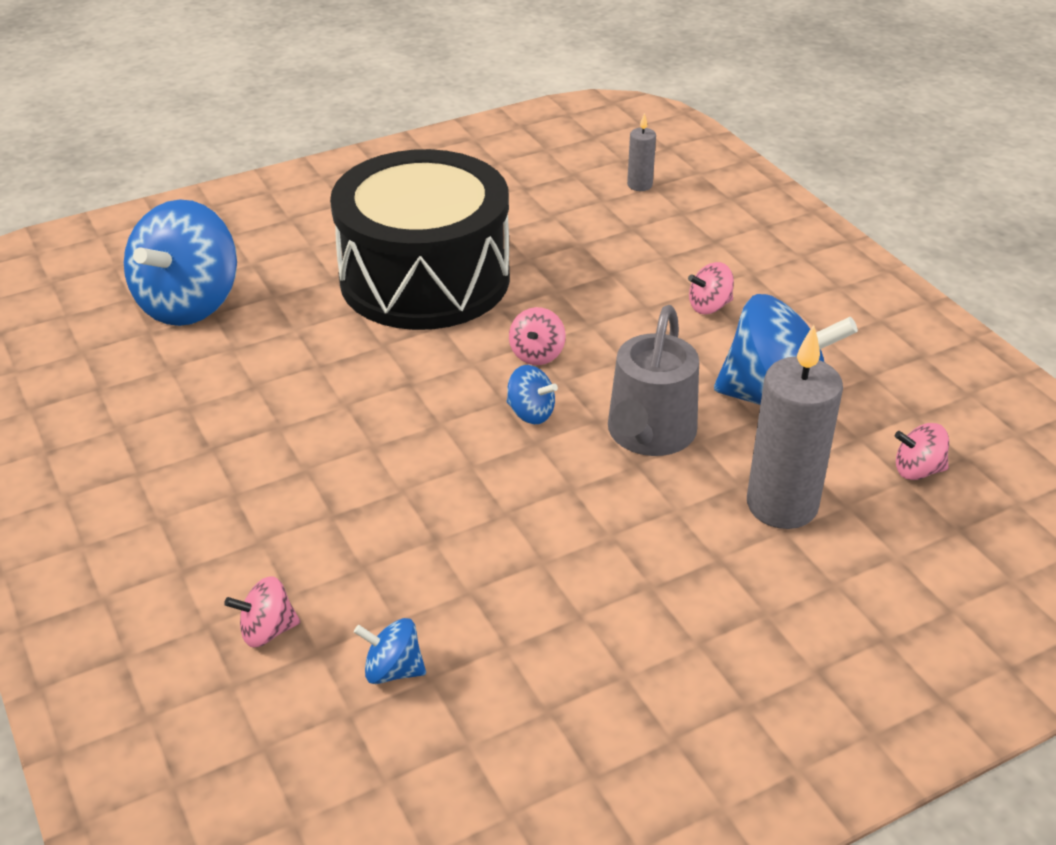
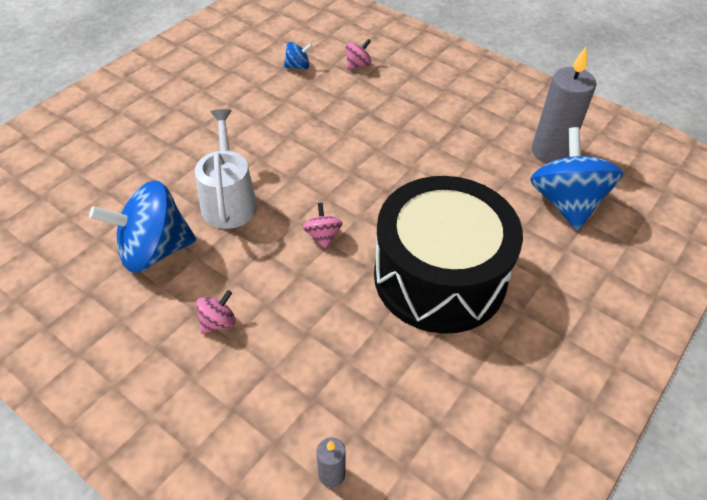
camera: 155 degrees right, 10 degrees up
blue spinning top [507,365,558,424] -> none
grey watering can [608,305,699,456] -> white watering can [195,109,257,229]
grey candle [747,325,843,529] -> grey candle moved to [532,47,596,164]
pink spinning top [895,423,949,480] -> none

